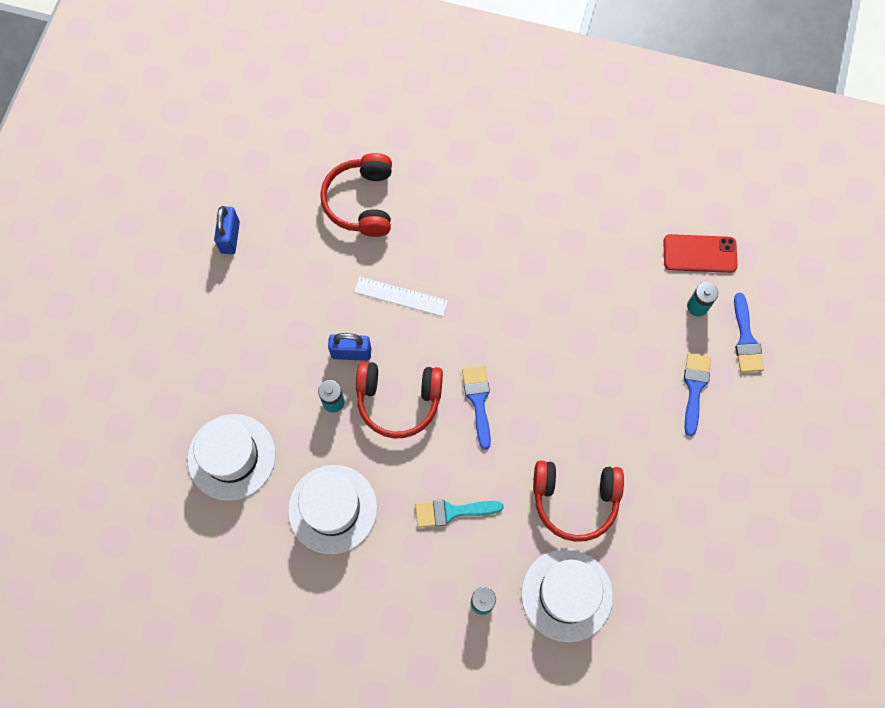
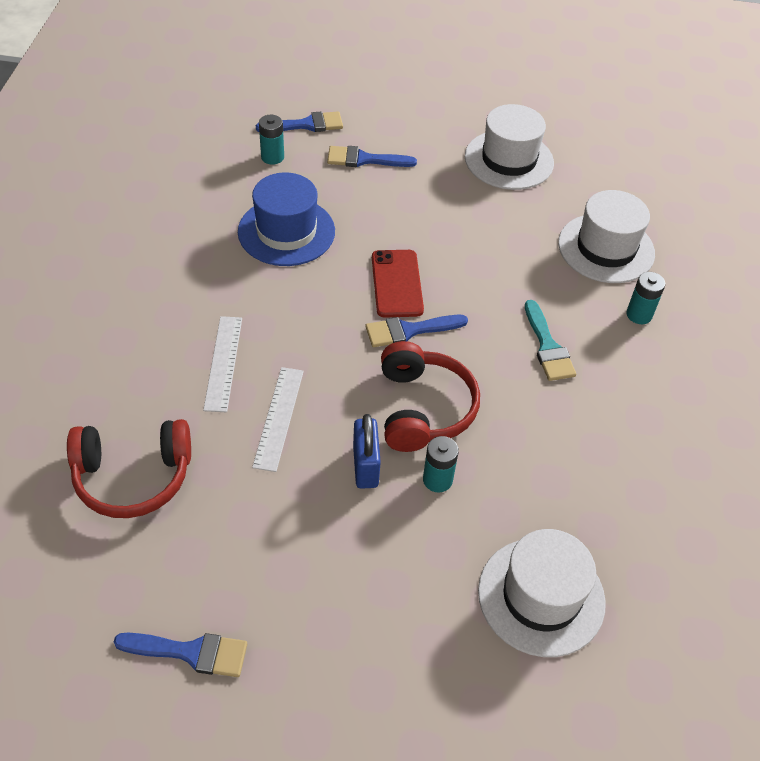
camera: 100 degrees left, 20 degrees down
blue padlock [214,206,240,254] -> blue brush [114,633,247,677]
white hat [288,465,377,554] -> white hat moved to [465,104,554,190]
red headphones [533,460,624,542] -> none
red phone [663,234,737,273] -> red phone moved to [372,250,424,318]
none -> white ruler [203,316,242,412]
none -> blue hat [238,172,335,266]

